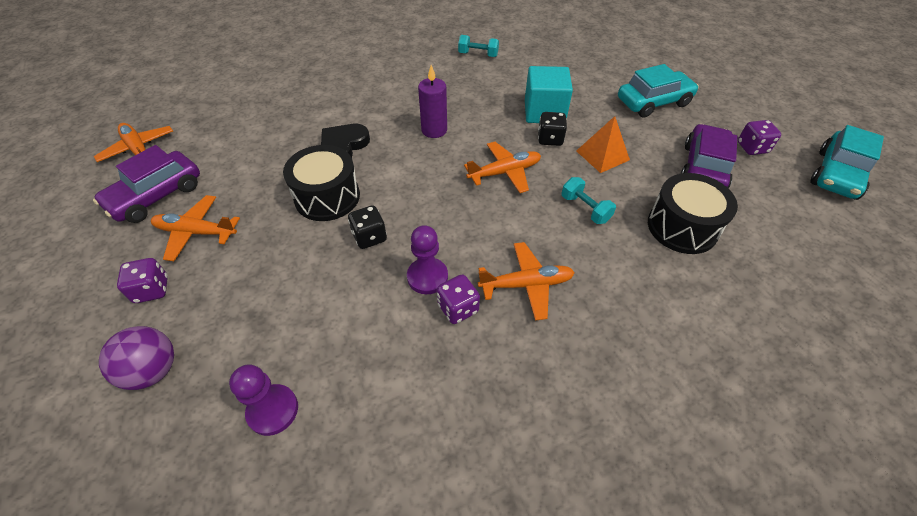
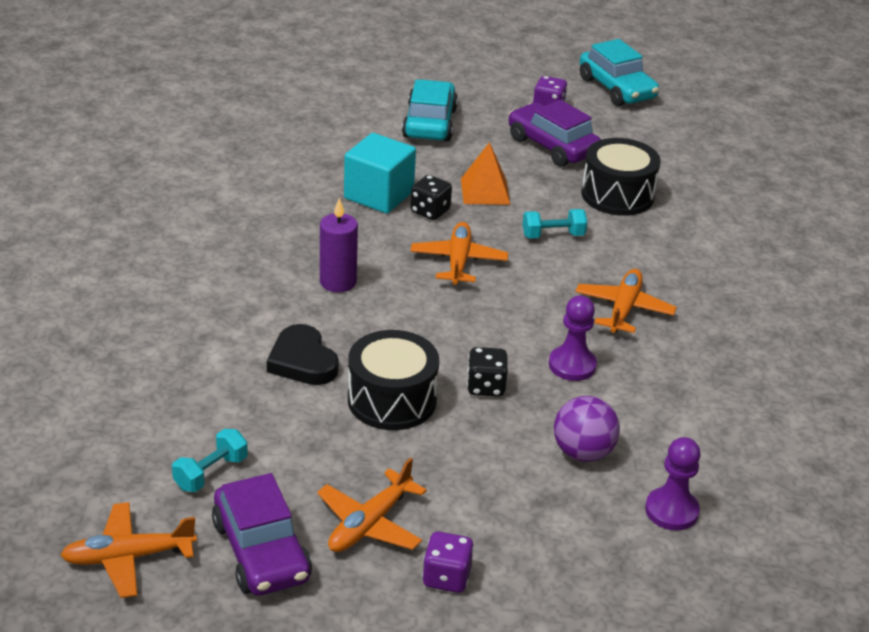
camera: 65 degrees left, 15 degrees down
purple ball [99,326,174,390] -> purple ball moved to [554,396,620,462]
purple dice [437,275,480,324] -> none
turquoise dumbbell [458,35,499,57] -> turquoise dumbbell moved to [172,429,248,492]

